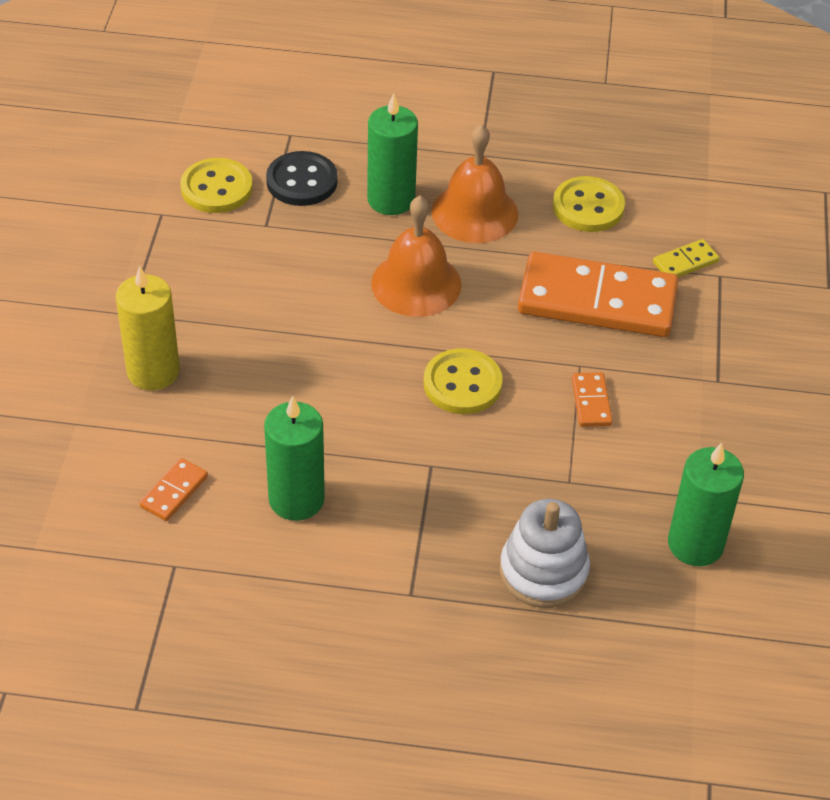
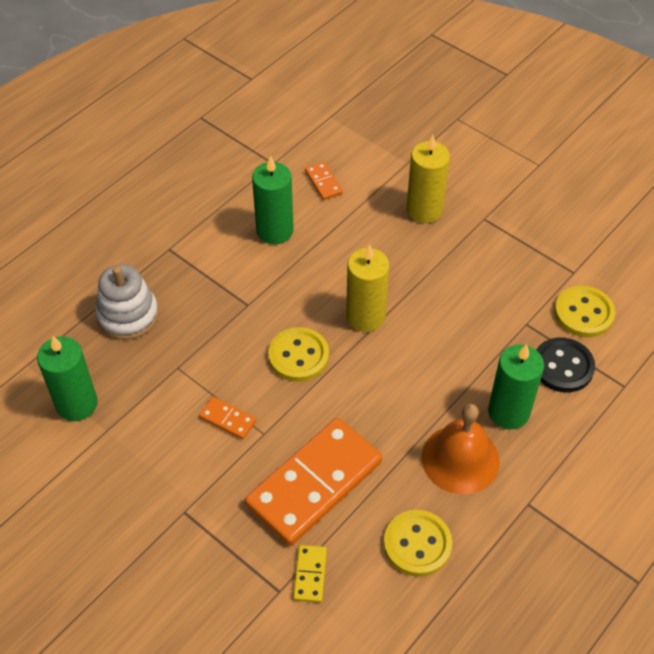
camera: 125 degrees right, 5 degrees up
orange bell [371,196,462,317] -> none
none -> yellow candle [346,244,389,332]

